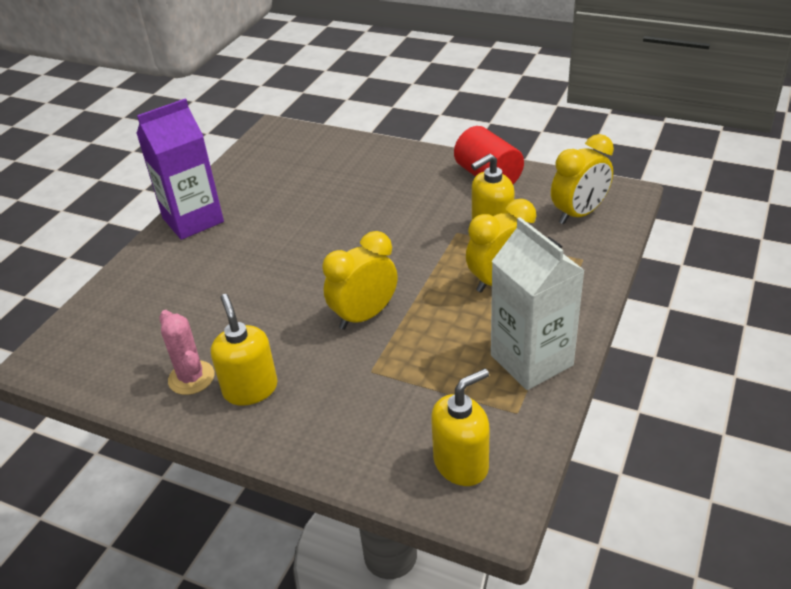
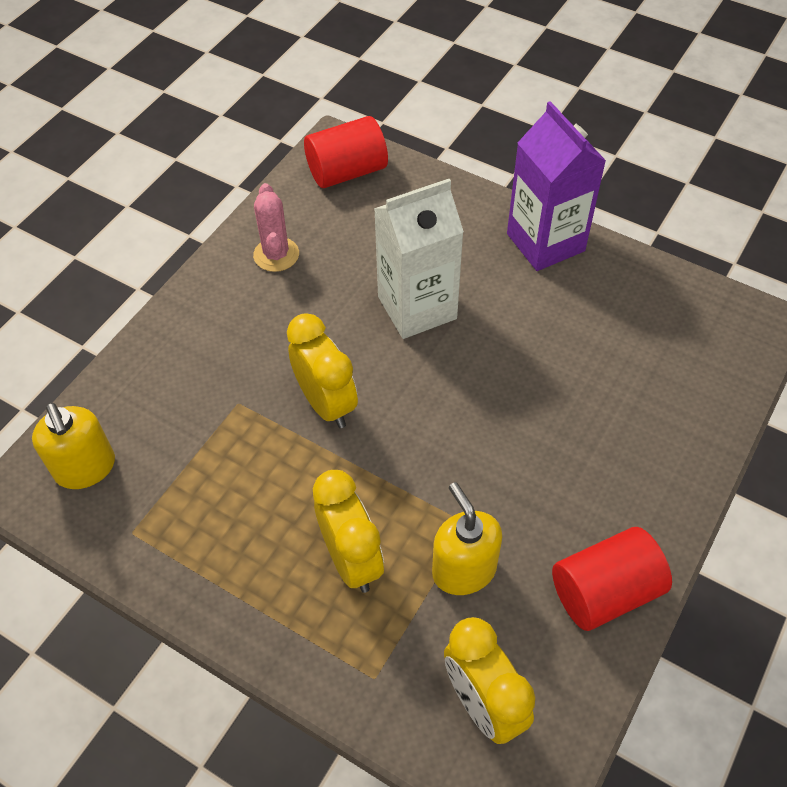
camera: 95 degrees right, 15 degrees up
pink cactus [159,310,214,395] -> pink cactus turned 75 degrees counterclockwise [253,183,299,272]
yellow soap dispenser [211,294,278,406] -> none
white carton [491,217,585,390] -> white carton moved to [374,179,464,339]
none -> red cylinder [304,116,388,188]

